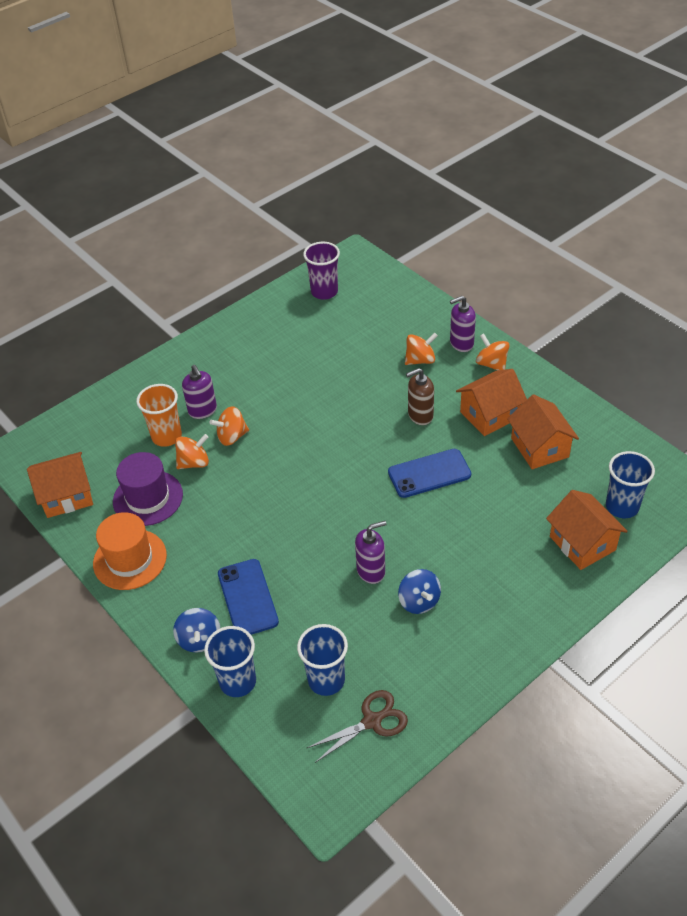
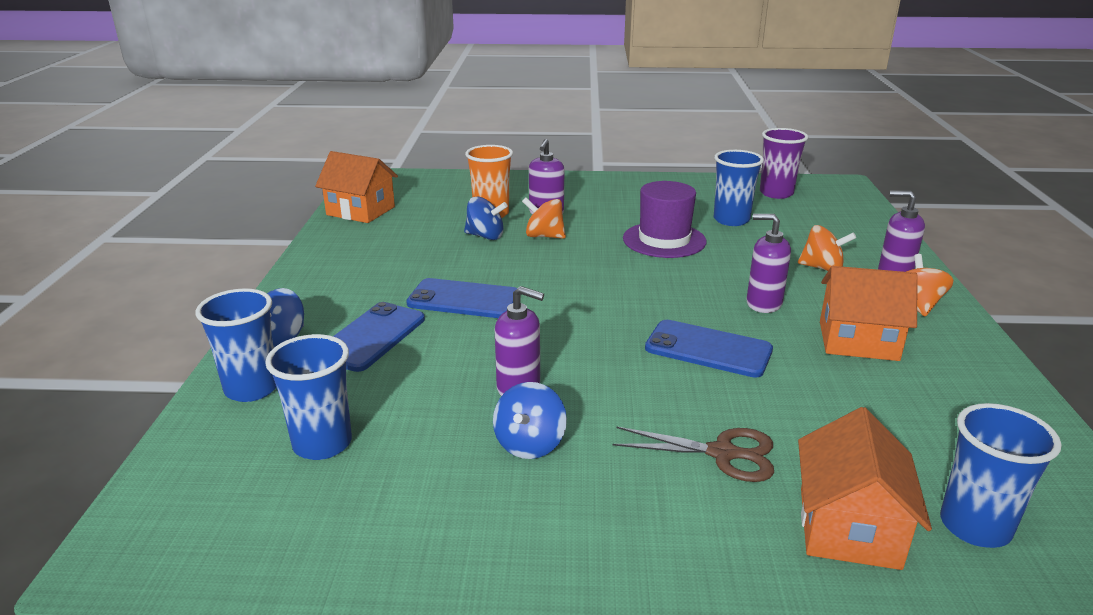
camera: 40 degrees right, 20 degrees down
orange hat [93,512,167,590] -> none
purple hat [113,452,183,526] -> purple hat moved to [623,181,707,258]
orange spinning top [175,434,209,469] -> blue spinning top [464,197,508,240]
brown scissors [307,690,408,763] -> brown scissors moved to [613,426,774,482]
brown soap dispenser [406,368,434,425] -> purple soap dispenser [746,214,791,313]
orange house [507,394,579,469] -> none
none -> blue phone [406,278,521,318]
none -> blue cup [714,150,764,226]

